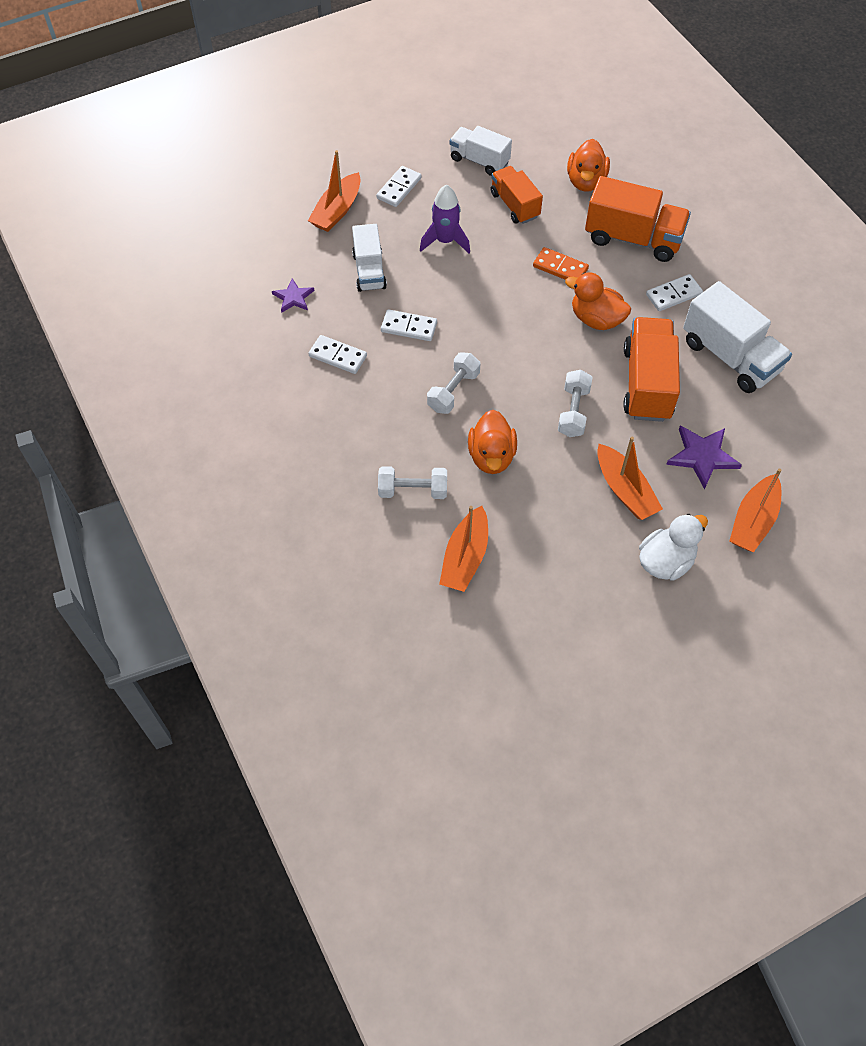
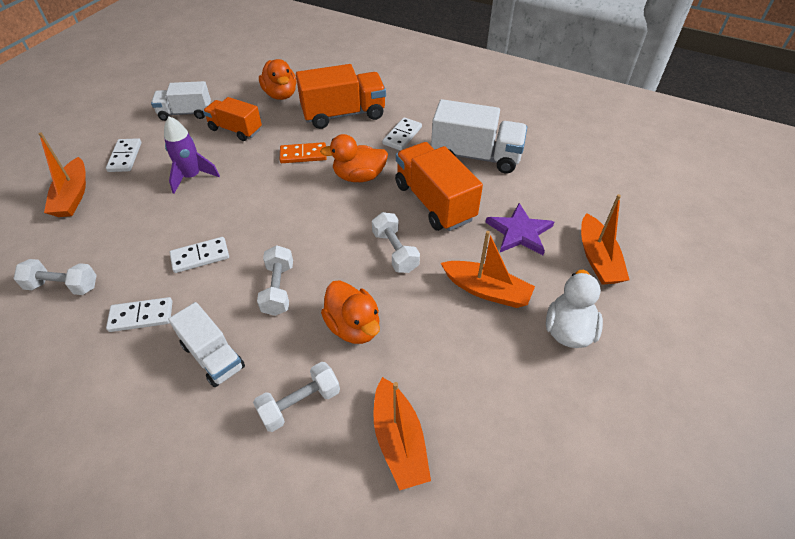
camera: 35 degrees left, 10 degrees down
purple star [272,278,315,313] -> white dumbbell [13,259,97,295]
white truck [352,224,387,292] -> white truck moved to [168,302,245,387]

